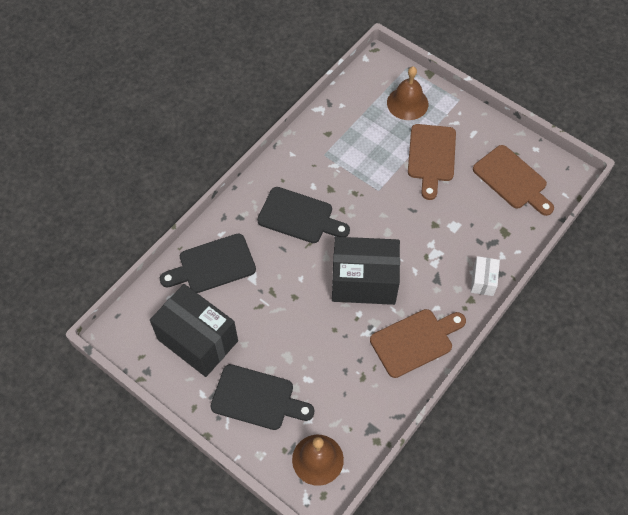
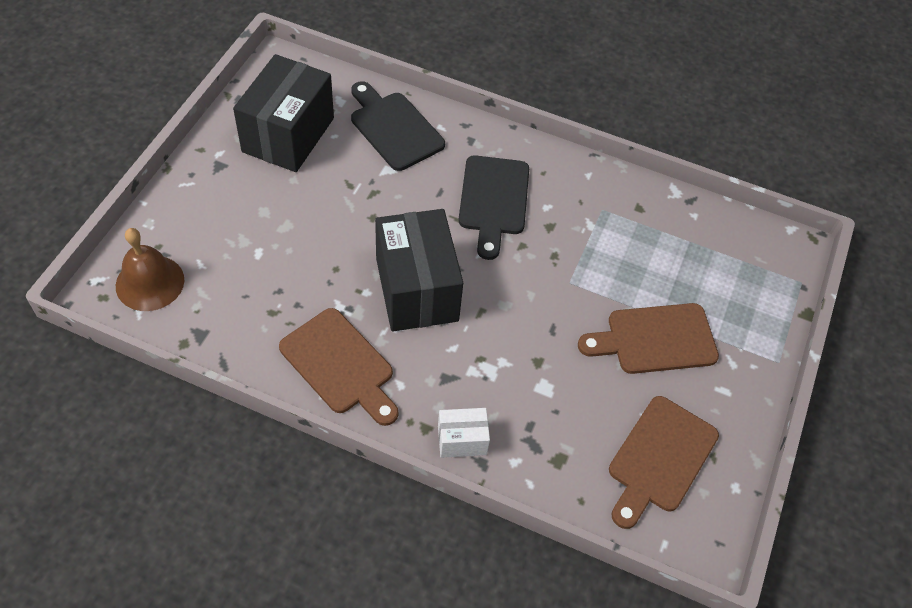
camera: 70 degrees right, 5 degrees down
black cutting board [211,364,314,430] -> none
brown bell [387,67,428,120] -> none

